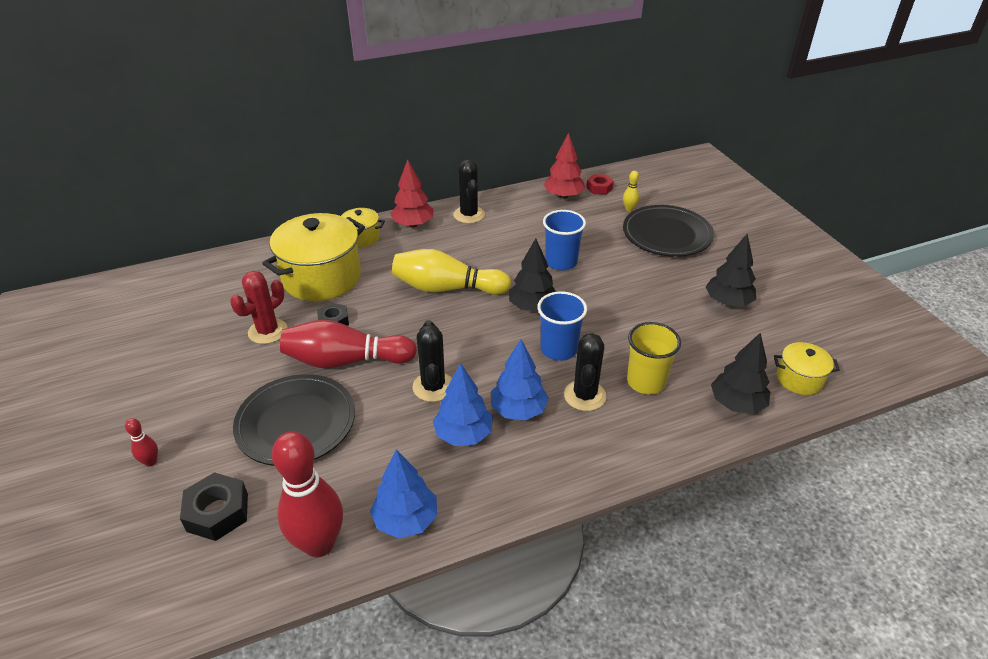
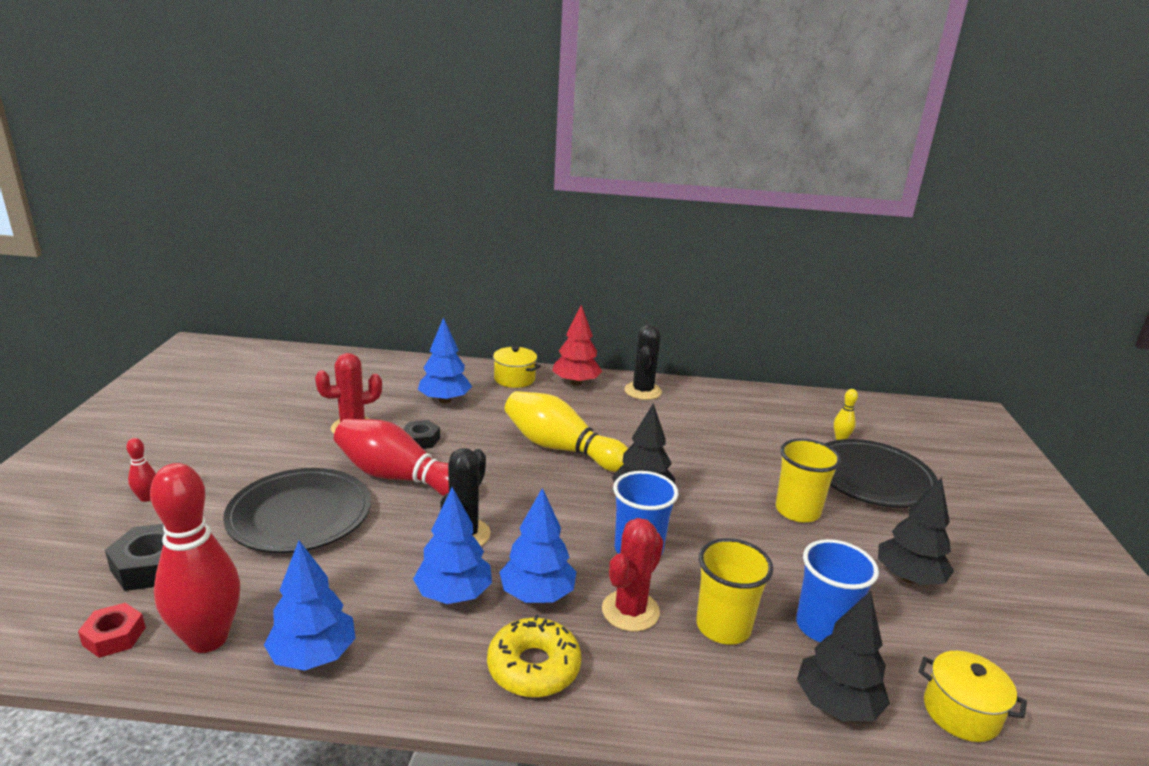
camera: 25 degrees right, 15 degrees down
yellow pot [262,213,365,301] -> blue tree [418,317,472,403]
blue cup [543,210,586,270] -> blue cup moved to [796,539,879,642]
red tree [544,132,585,199] -> none
black cactus [564,333,606,411] -> red cactus [602,518,664,632]
red nut [586,174,614,195] -> red nut moved to [78,603,146,658]
none -> yellow donut [487,614,581,697]
none -> yellow cup [776,438,841,522]

